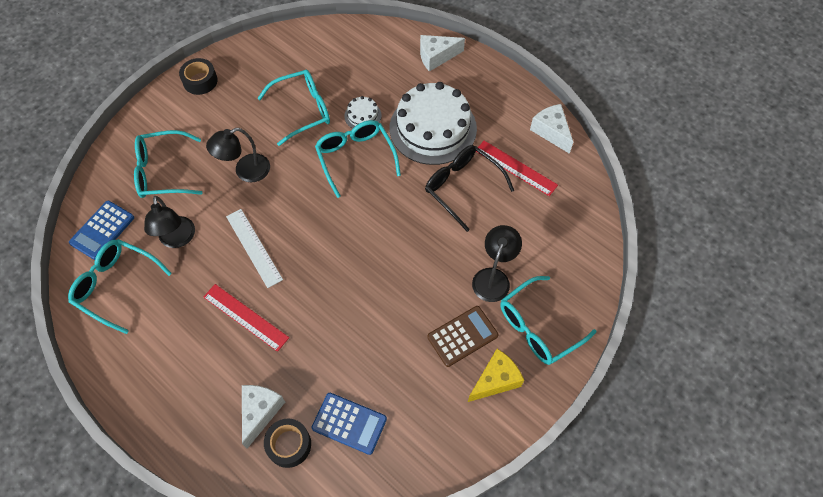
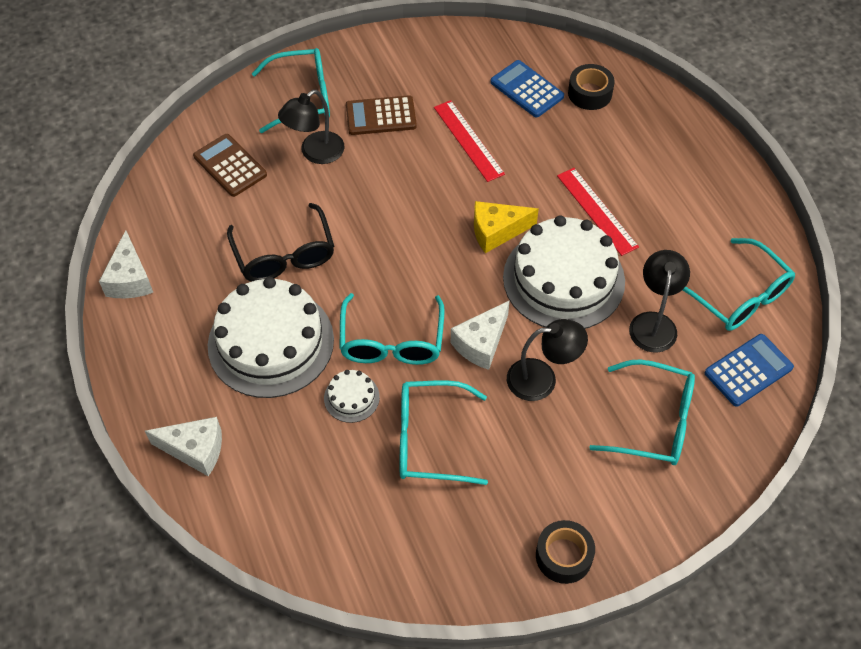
camera: 155 degrees left, 5 degrees down
white ruler [226,209,283,288] -> white cake [503,215,625,329]
white cheese [242,385,285,449] -> white cheese moved to [451,300,510,370]
yellow cheese [468,349,524,402] -> yellow cheese moved to [474,201,539,253]
red ruler [475,141,558,196] -> red ruler moved to [434,100,505,182]
none -> brown calculator [193,134,267,197]

